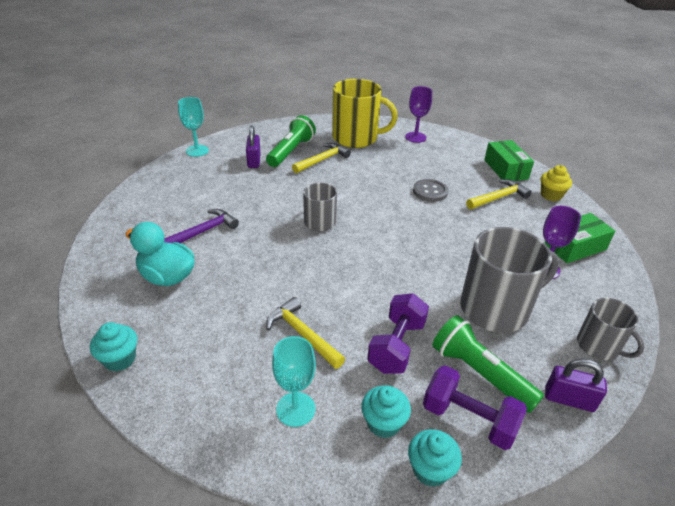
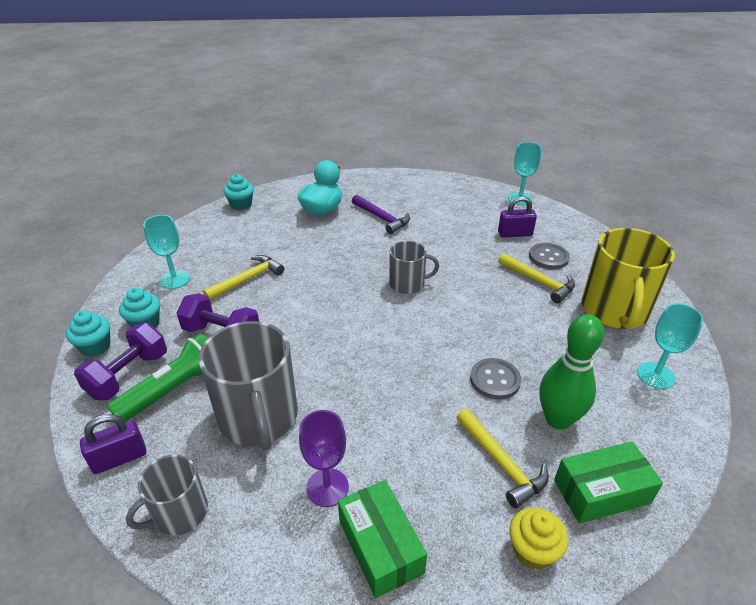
camera: 90 degrees right, 0 degrees up
green flashlight [266,115,316,167] -> grey button [529,243,570,269]
purple goblet [405,86,432,143] -> turquoise goblet [637,303,703,389]
purple padlock [545,359,607,412] -> purple padlock turned 45 degrees clockwise [80,414,146,474]
none -> green bowling pin [539,314,604,430]

